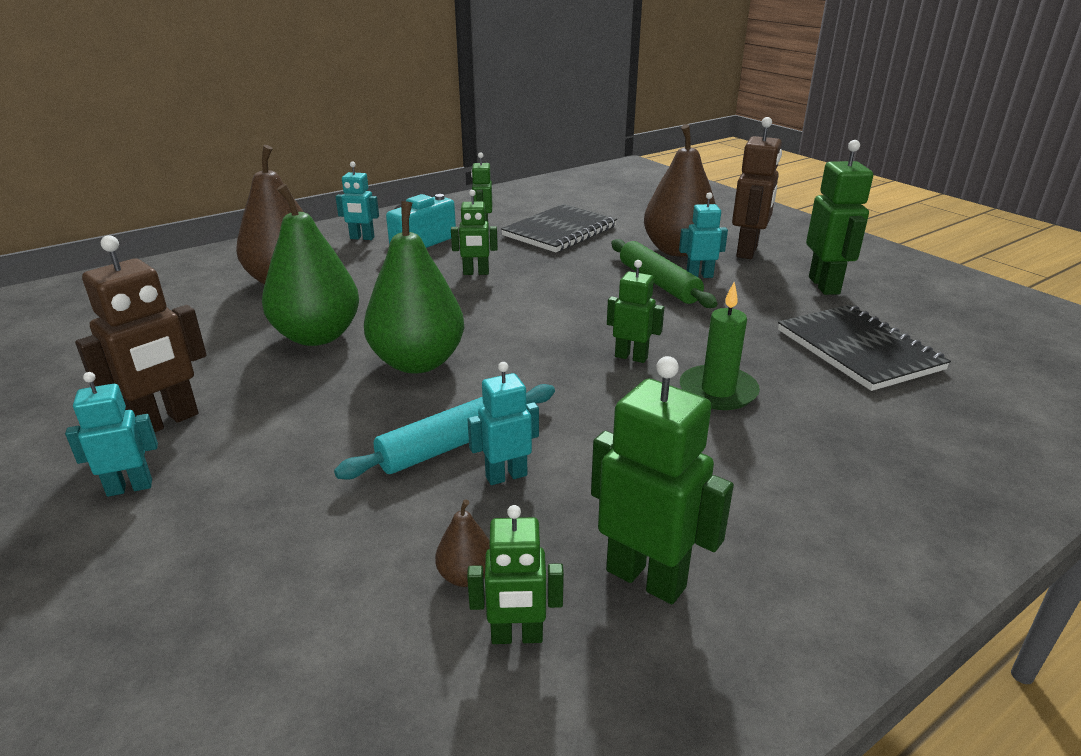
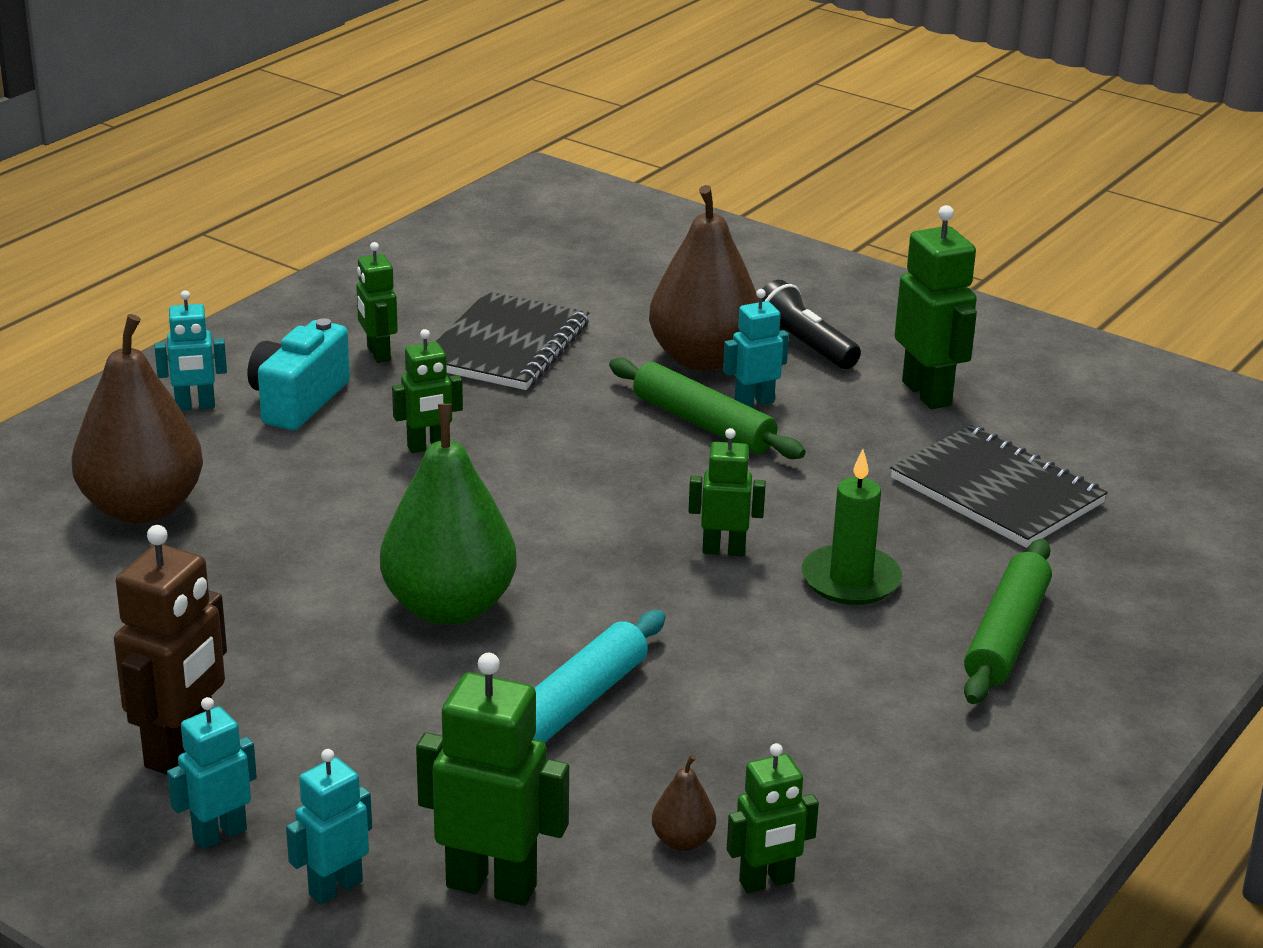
camera: 20 degrees left, 0 degrees up
green pear [262,184,359,346] -> none
turquoise robot [468,362,539,485] -> turquoise robot moved to [286,749,372,904]
green robot [591,356,734,605] -> green robot moved to [416,653,569,906]
brown robot [732,117,782,259] -> black flashlight [762,280,861,369]
none -> green rolling pin [964,539,1052,704]

